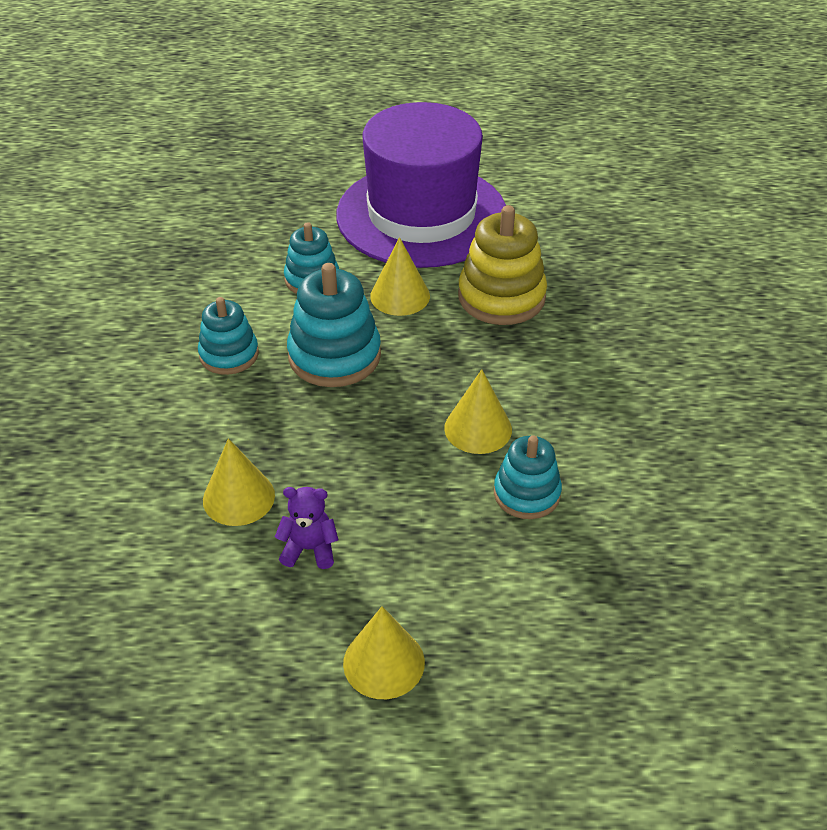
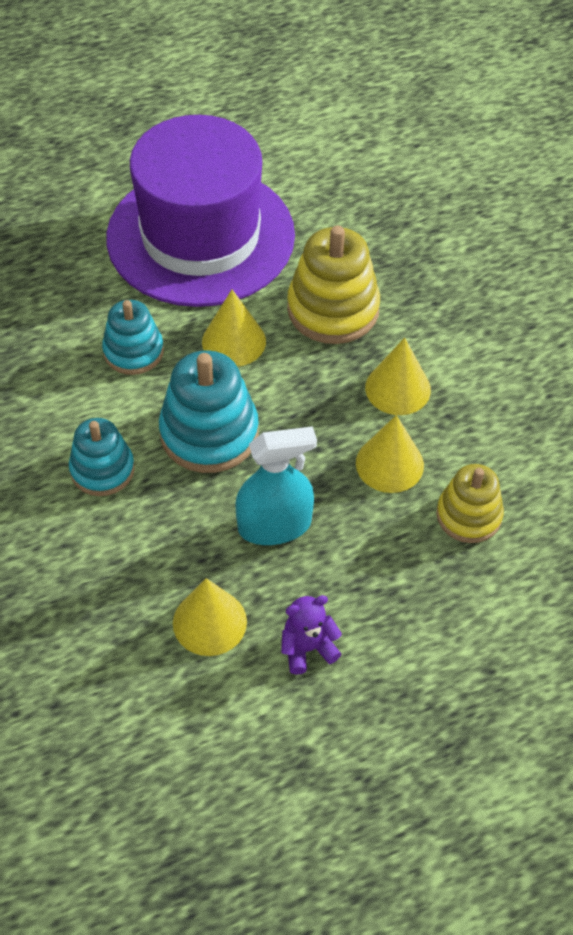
camera: 25 degrees left, 10 degrees up
yellow cone [343,606,425,699] -> yellow cone moved to [365,337,431,415]
turquoise stacking toy [494,435,562,519] -> yellow stacking toy [436,464,504,543]
none -> turquoise spray bottle [235,426,317,545]

